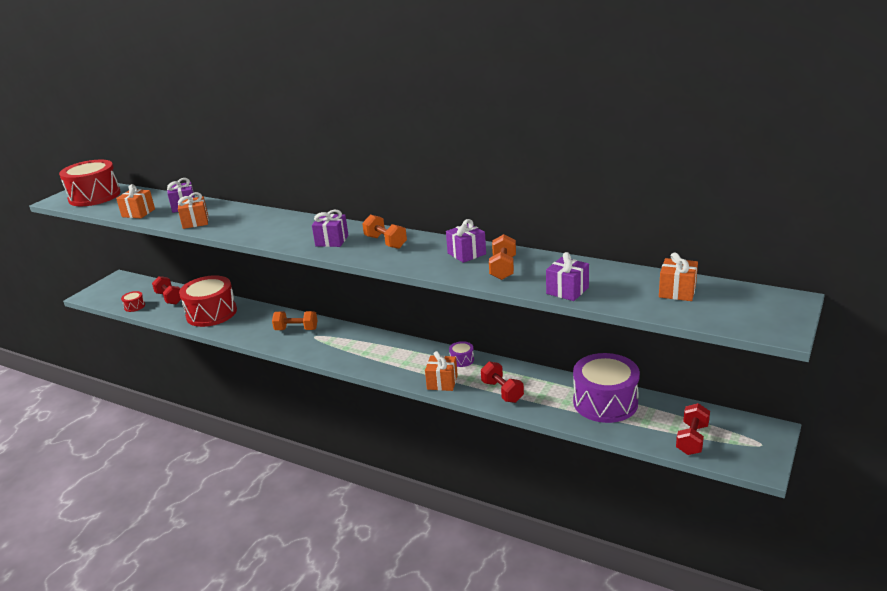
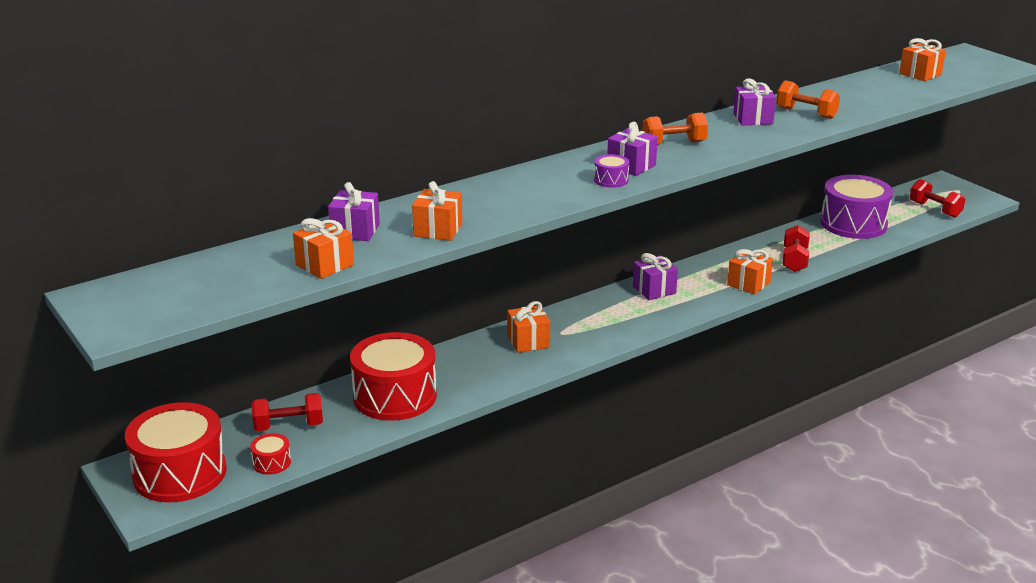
camera: 65 degrees left, 0 degrees up
red drum [59,160,121,206] -> red drum moved to [125,402,227,502]
orange dumbbell [272,311,318,330] -> orange gift [507,301,550,353]
purple drum [449,341,474,367] -> purple drum moved to [594,154,629,188]
red dumbbell [481,362,524,403] -> red dumbbell turned 75 degrees counterclockwise [782,225,810,272]
purple gift [546,252,589,301] -> purple gift moved to [633,253,678,300]

